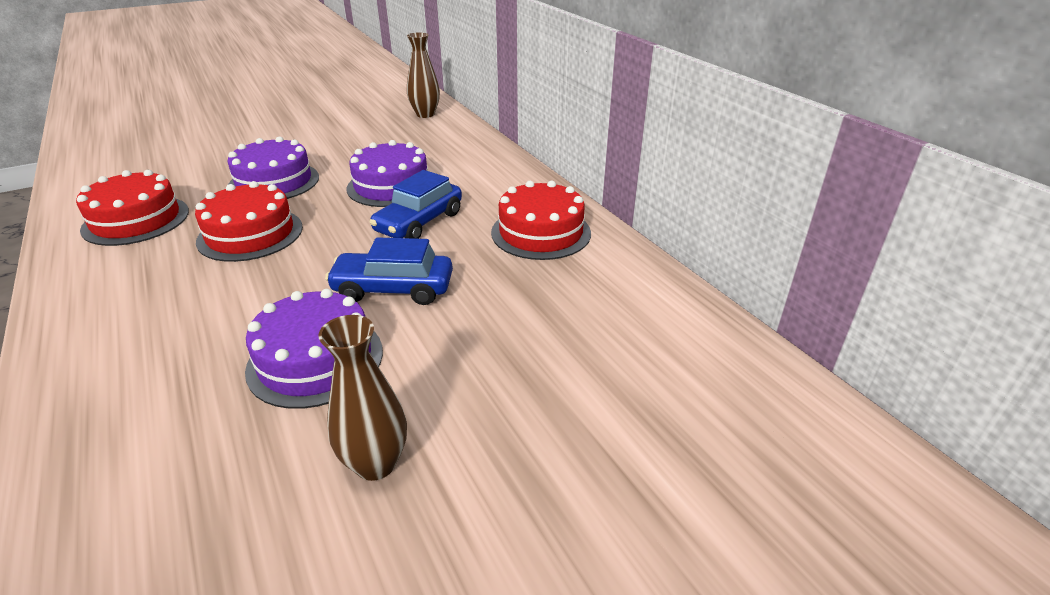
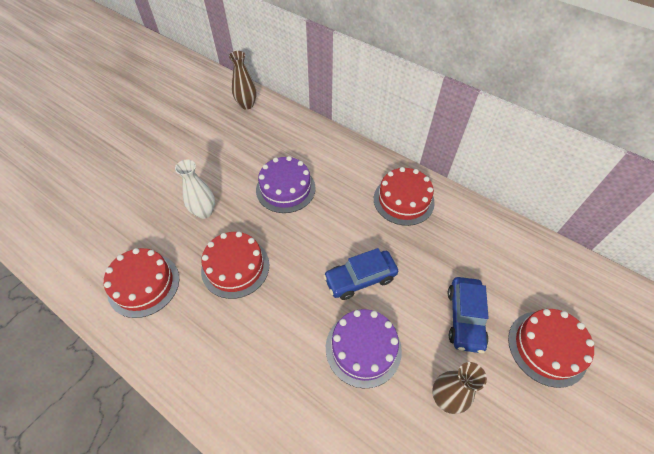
camera: 25 degrees left, 20 degrees up
purple cake [227,136,319,199] -> white vase [175,160,215,219]
blue car [369,170,462,239] -> blue car moved to [448,277,489,353]
none -> red cake [508,309,594,388]

